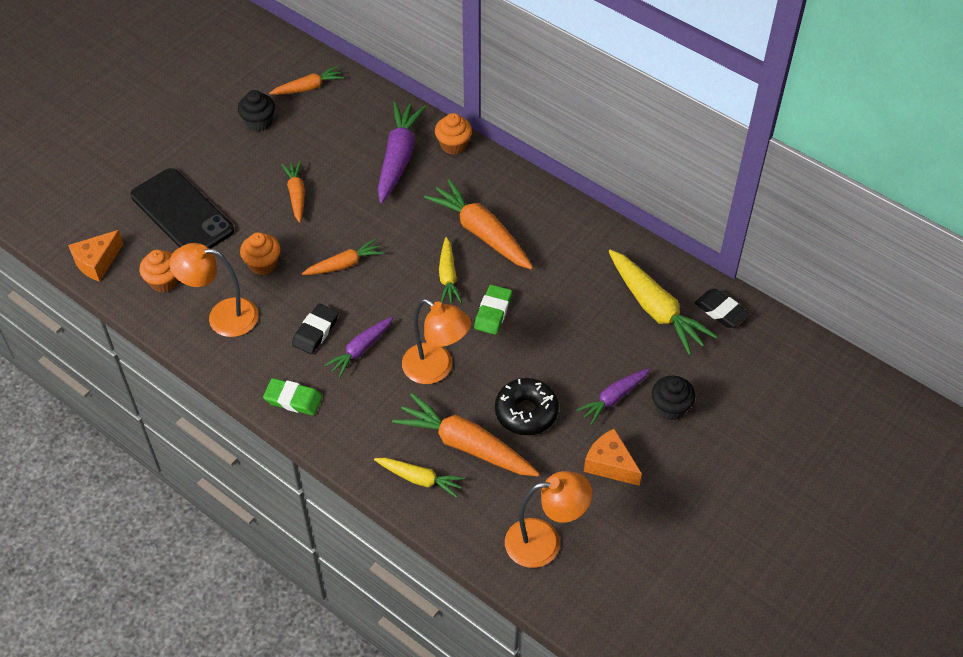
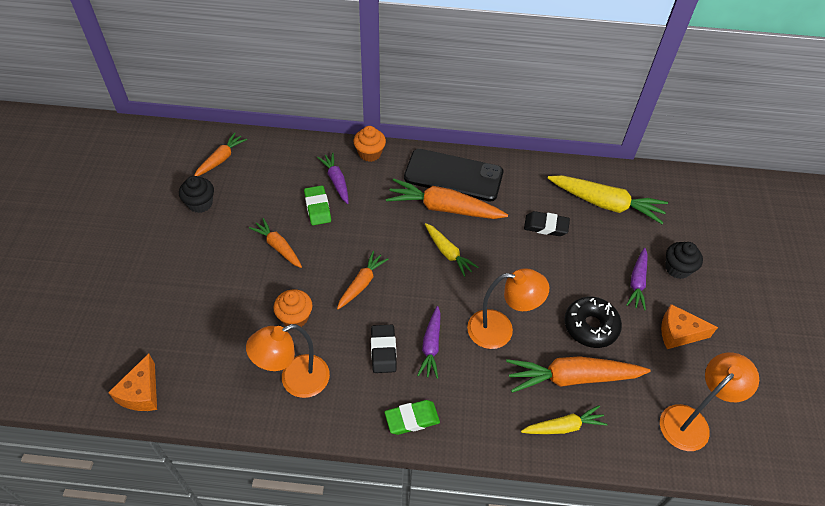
camera: 35 degrees left, 0 degrees up
black phone [131,168,234,249] -> black phone moved to [404,149,503,202]
orange cupcake [139,250,178,292] -> none
purple carrot [378,102,426,203] -> purple carrot [317,153,349,204], size x0.59
green eraser [474,285,512,335] -> green eraser moved to [304,185,331,225]
black eraser [694,289,749,328] -> black eraser moved to [524,211,570,236]

